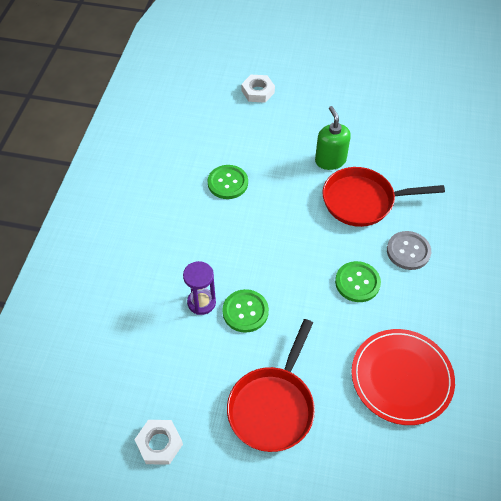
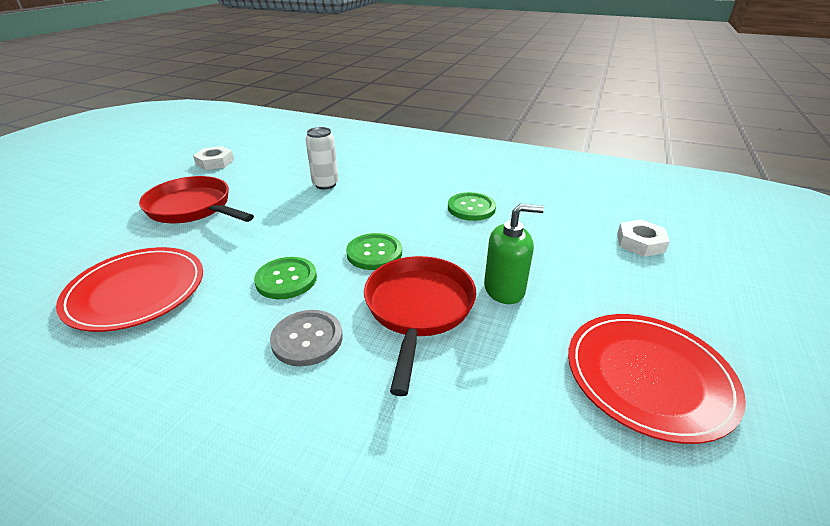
camera: 100 degrees right, 20 degrees down
purple hourglass [183,261,216,315] -> white can [306,127,338,190]
green button [223,289,269,333] -> green button moved to [346,233,402,270]
none -> red plate [568,314,746,444]

